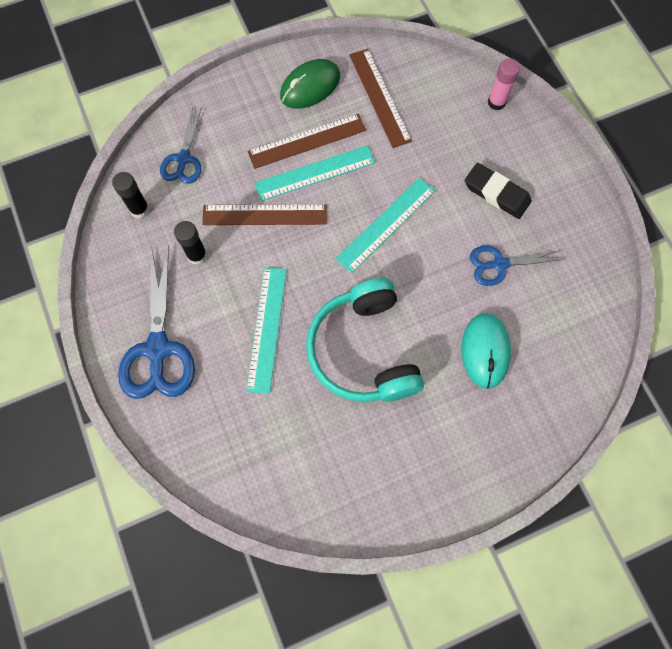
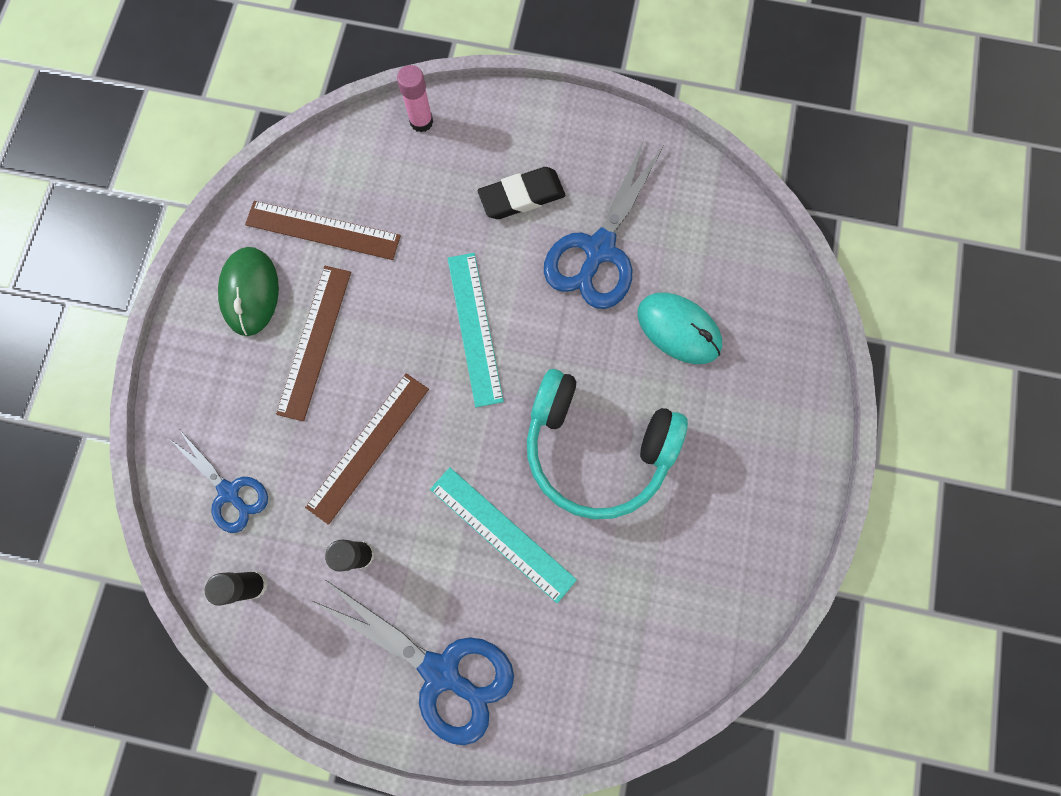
camera: 55 degrees left, 5 degrees up
turquoise ruler [254,146,375,201] -> none
blue scissors [470,246,564,286] -> blue scissors [544,140,664,309], size x1.67

